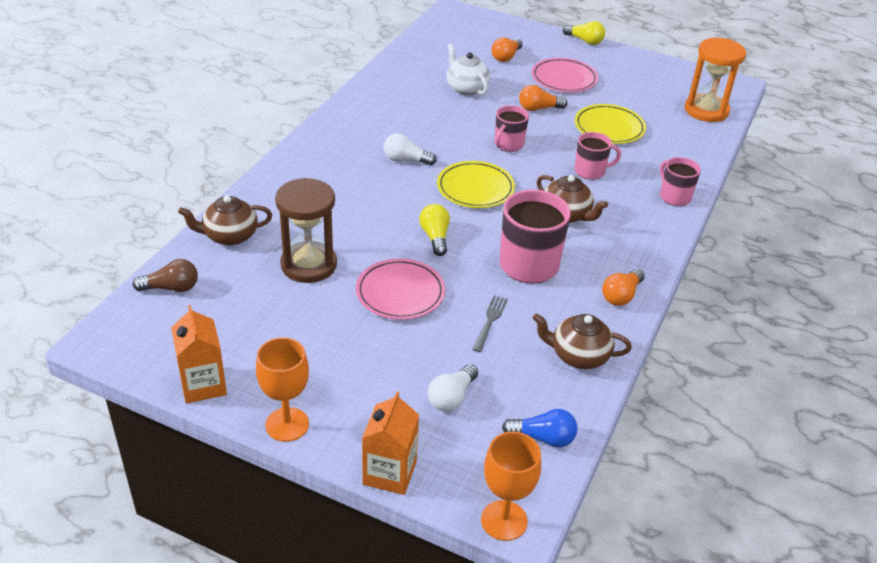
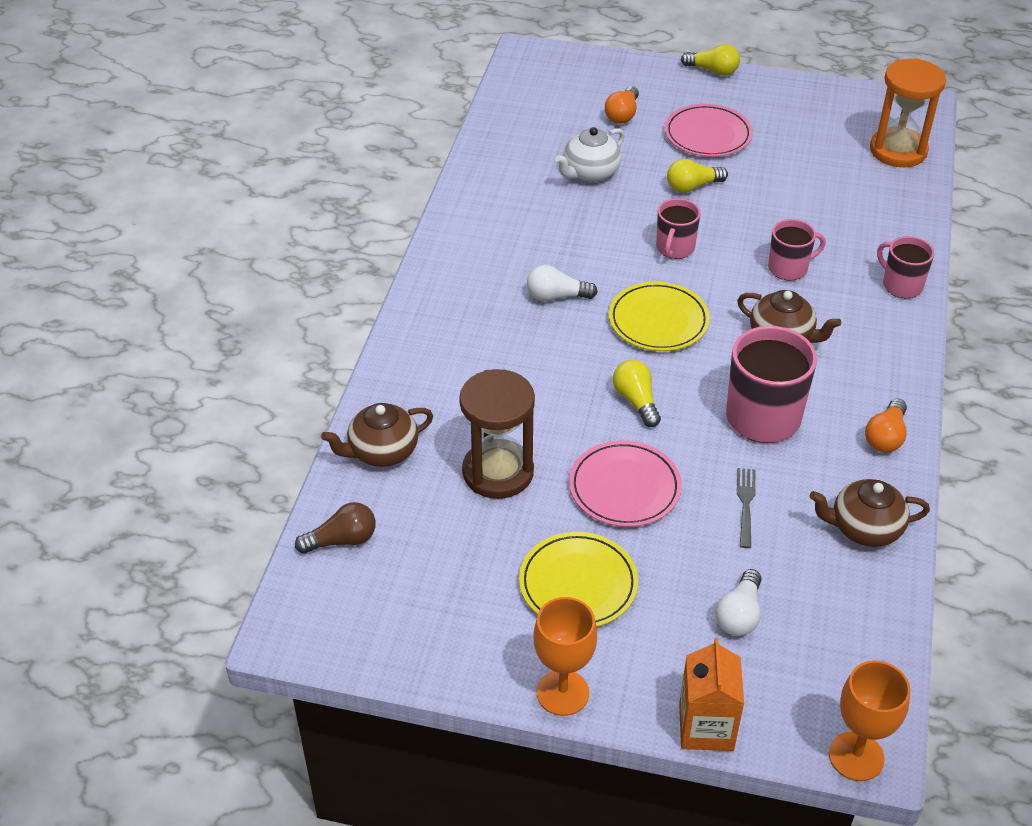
camera: 10 degrees left, 5 degrees up
orange carton [171,305,227,403] -> none
white teapot [446,43,490,95] -> white teapot turned 90 degrees counterclockwise [555,127,625,182]
blue light bulb [502,409,577,447] -> none
orange light bulb [519,85,567,111] -> yellow light bulb [667,159,728,193]
yellow plate [575,104,646,144] -> yellow plate moved to [519,532,638,627]

